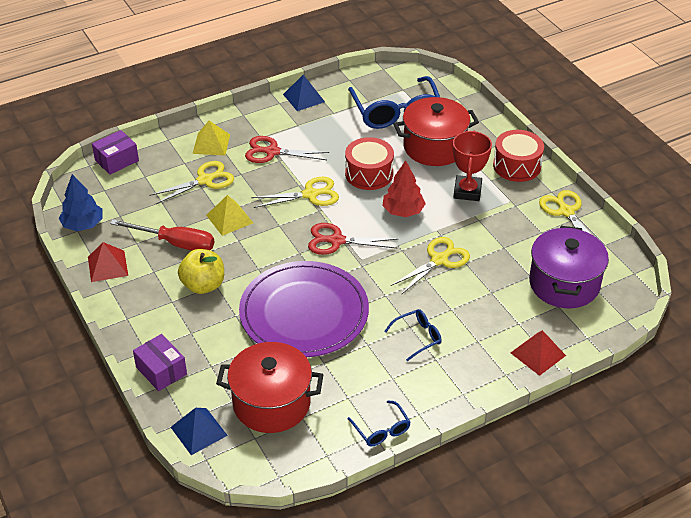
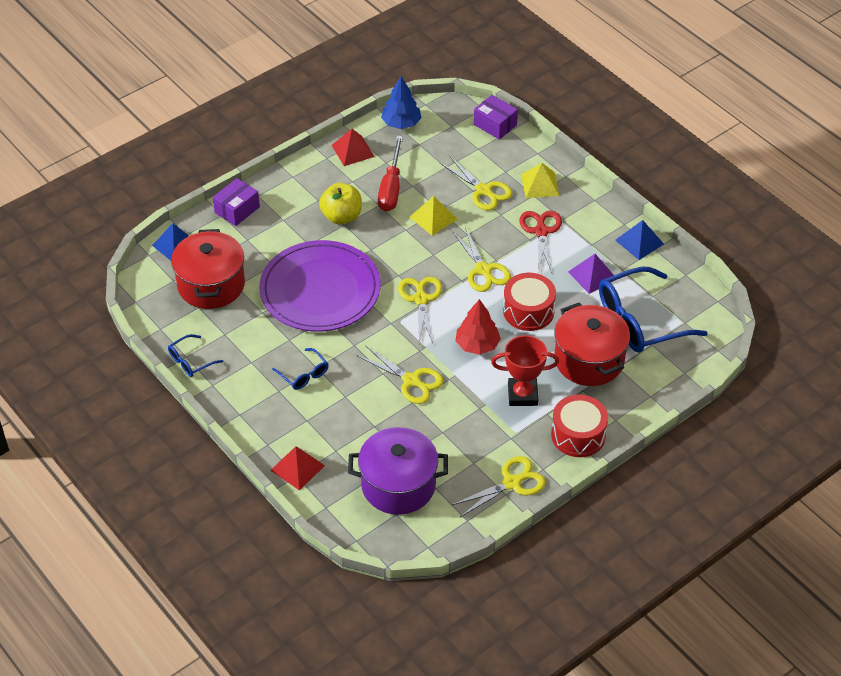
camera: 80 degrees right, 5 degrees up
red scissors [308,223,398,255] -> yellow scissors [398,277,442,345]
none -> purple pyramid [568,254,614,294]

